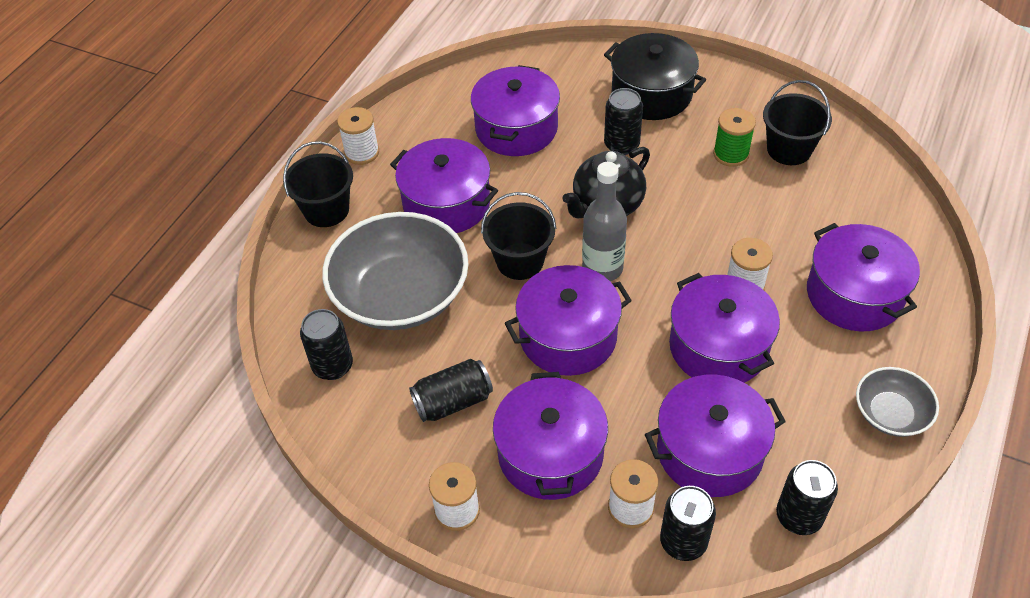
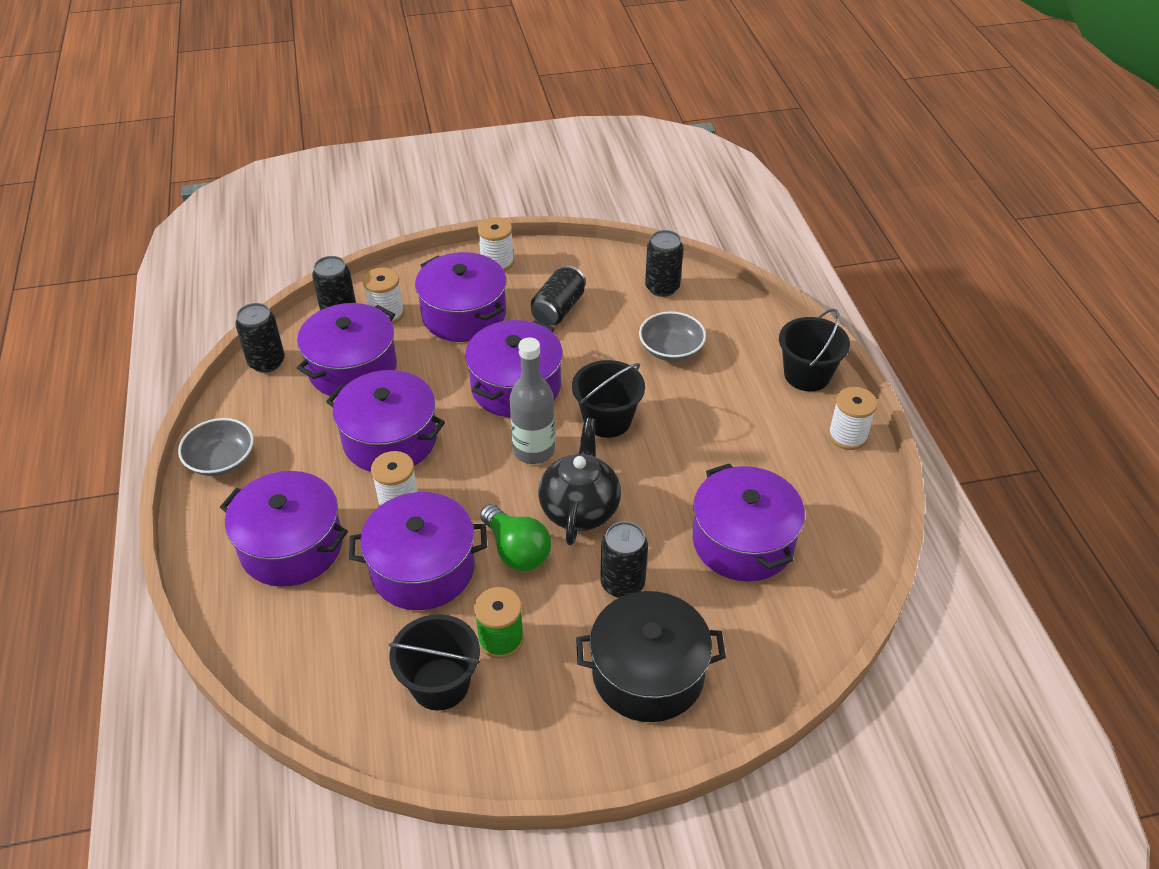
camera: 140 degrees right, 5 degrees down
grey bowl [322,212,469,330] -> grey bowl [639,312,706,361], size x0.50
purple pot [390,138,498,233] -> purple pot moved to [349,492,487,610]
none -> green light bulb [480,504,551,571]

